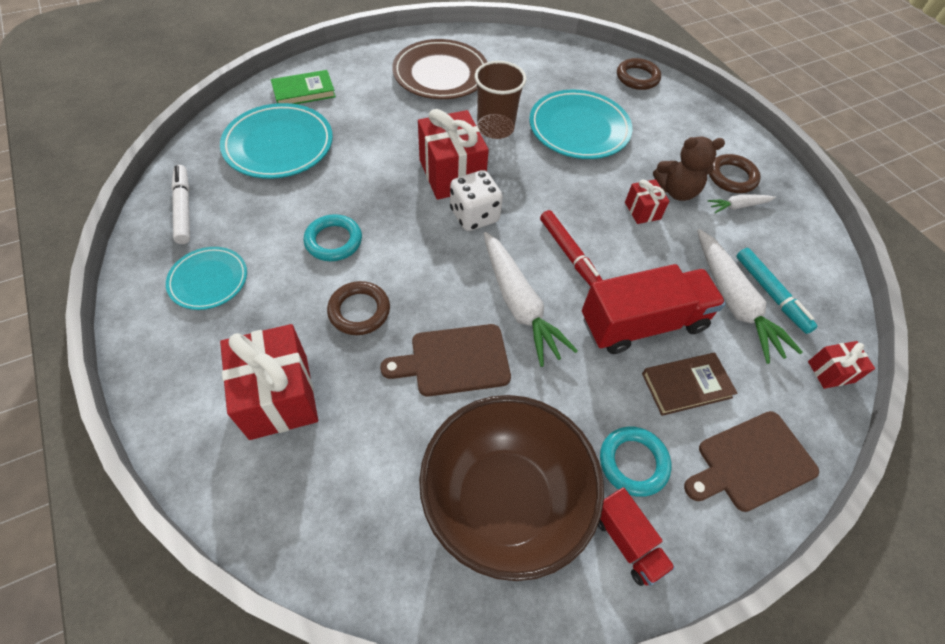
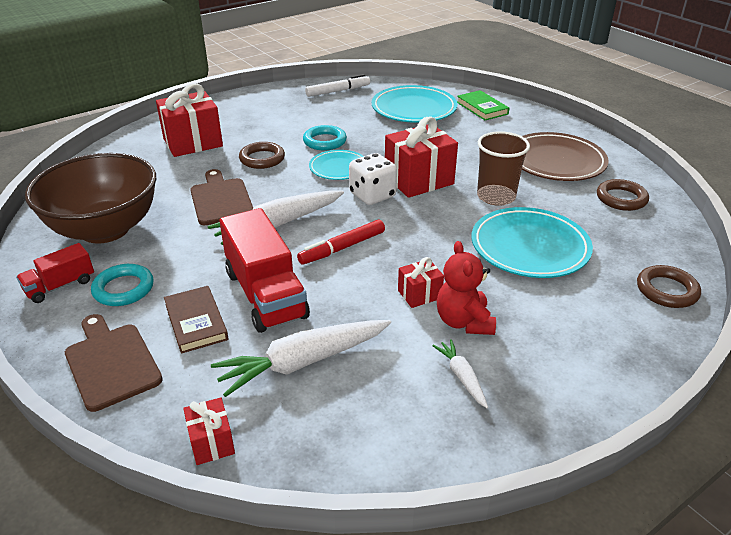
camera: 85 degrees right, 20 degrees down
turquoise plate [166,247,247,310] -> turquoise plate moved to [309,150,364,180]
brown teddy bear [653,137,725,201] -> red teddy bear [437,241,496,335]
brown ring [709,154,761,193] -> brown ring moved to [597,179,649,211]
turquoise marker [736,248,818,334] -> none

